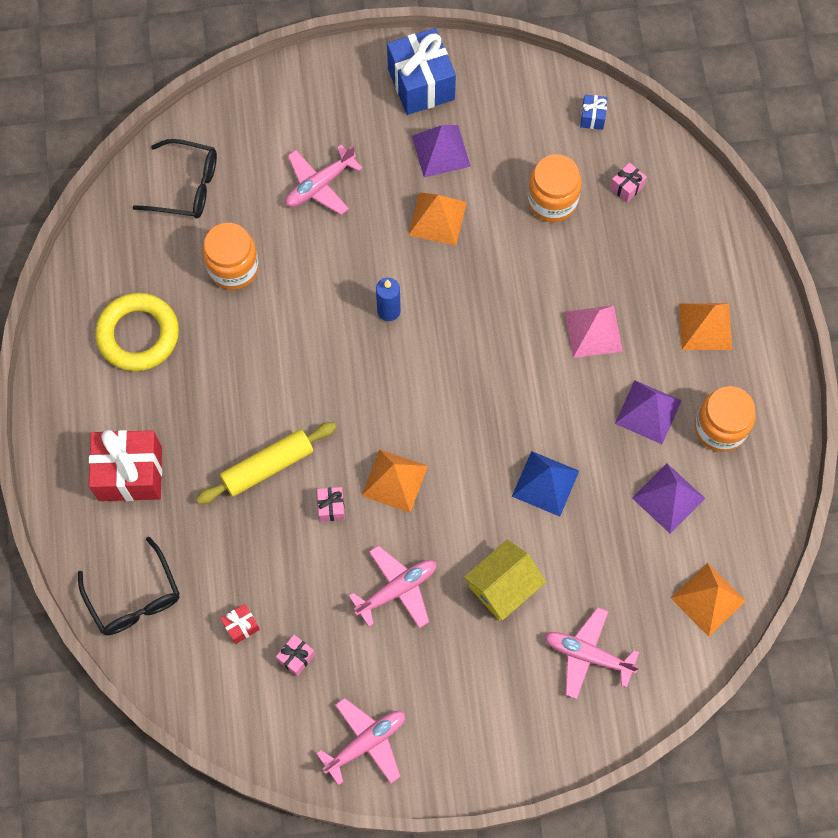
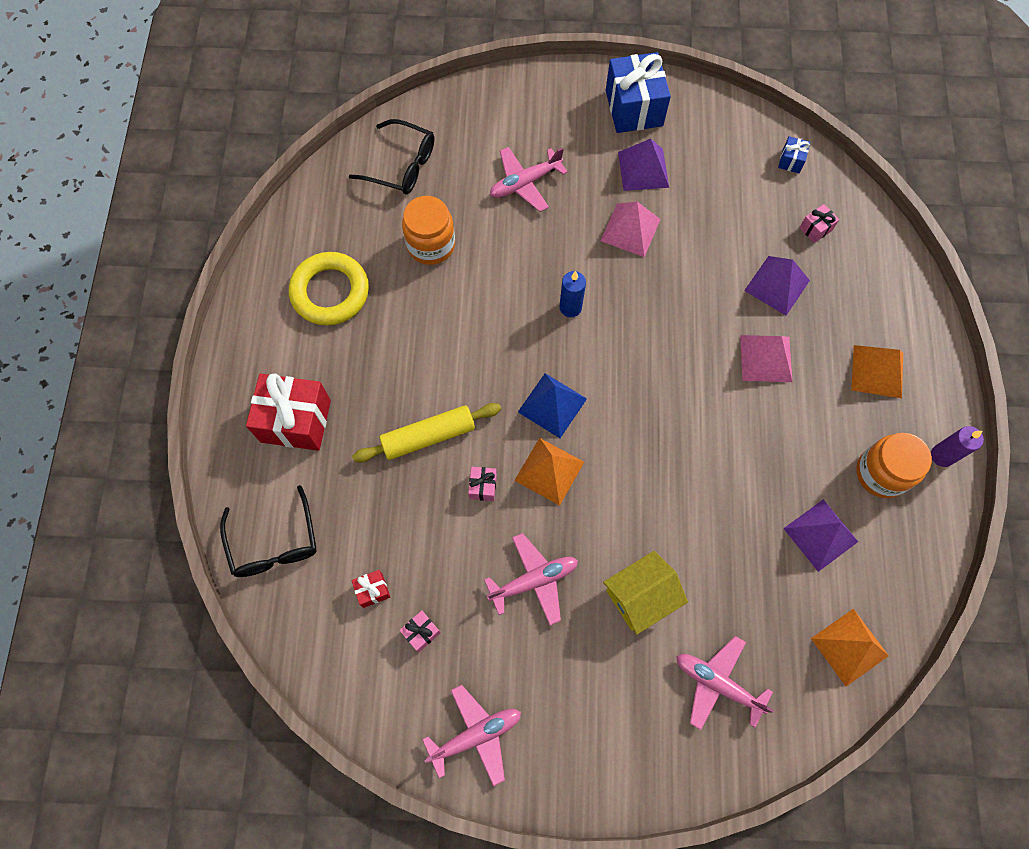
camera: 10 degrees right, 0 degrees up
orange pyramid [408,192,467,246] -> pink pyramid [600,202,661,257]
blue pyramid [512,451,579,516] -> blue pyramid moved to [518,373,587,438]
orange jar [527,154,582,222] -> none
purple pyramid [615,380,682,444] -> purple pyramid moved to [744,256,810,315]
none -> purple candle [931,426,984,467]

